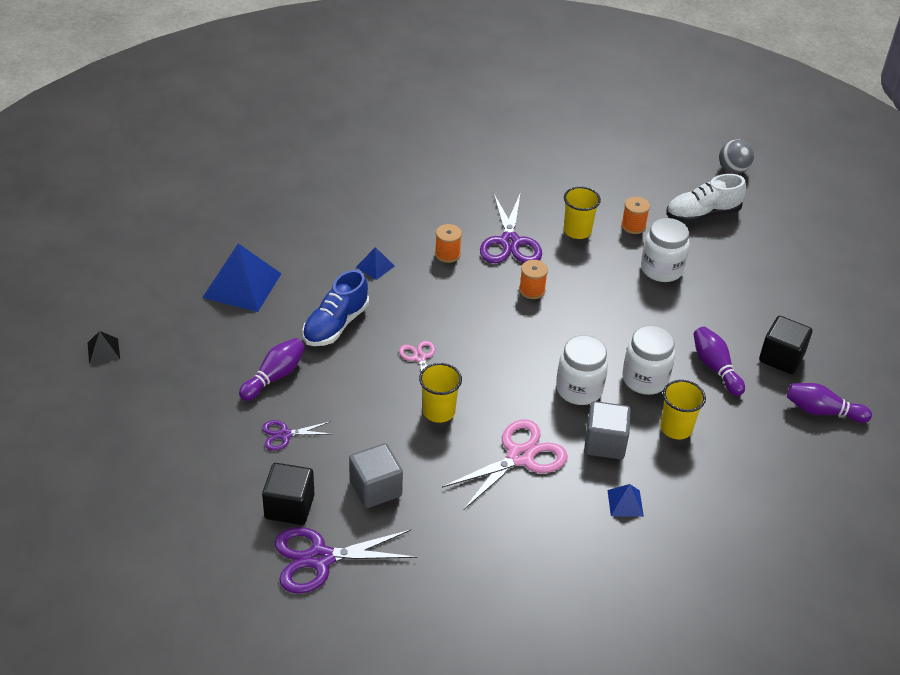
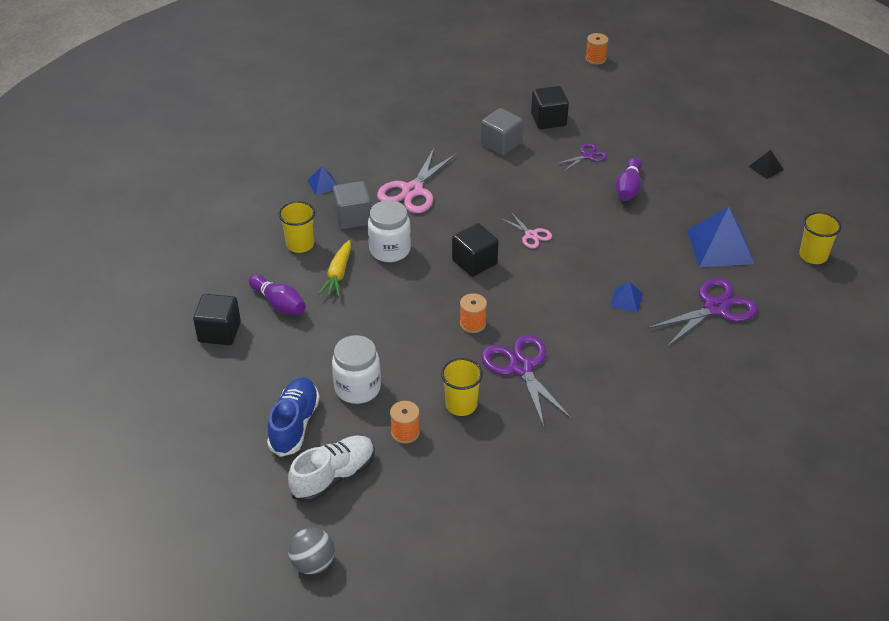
camera: 160 degrees right, 0 degrees up
purple scissors [275,527,418,594] -> purple scissors moved to [647,278,758,347]
blue shoe [302,270,369,346] -> blue shoe moved to [267,377,320,457]
yellow cup [419,363,462,423] -> yellow cup moved to [799,212,841,264]
orange spool [435,224,462,263] -> orange spool moved to [585,33,608,65]
white jar [622,325,675,395] -> yellow carrot [318,240,351,297]
purple bowling pin [787,383,872,423] -> none
none -> black cube [452,223,498,277]

